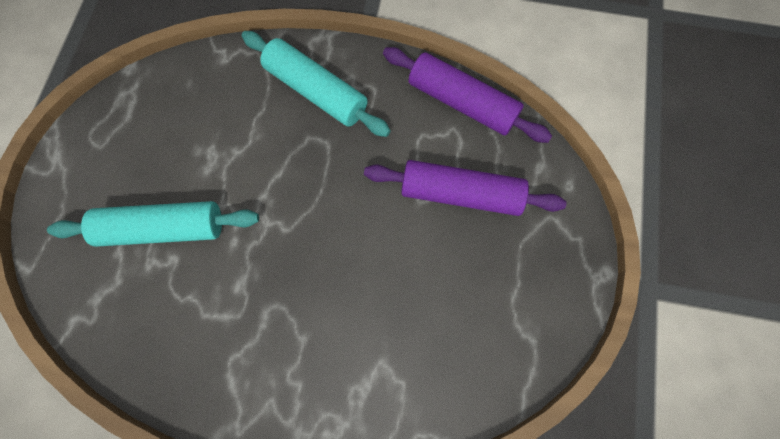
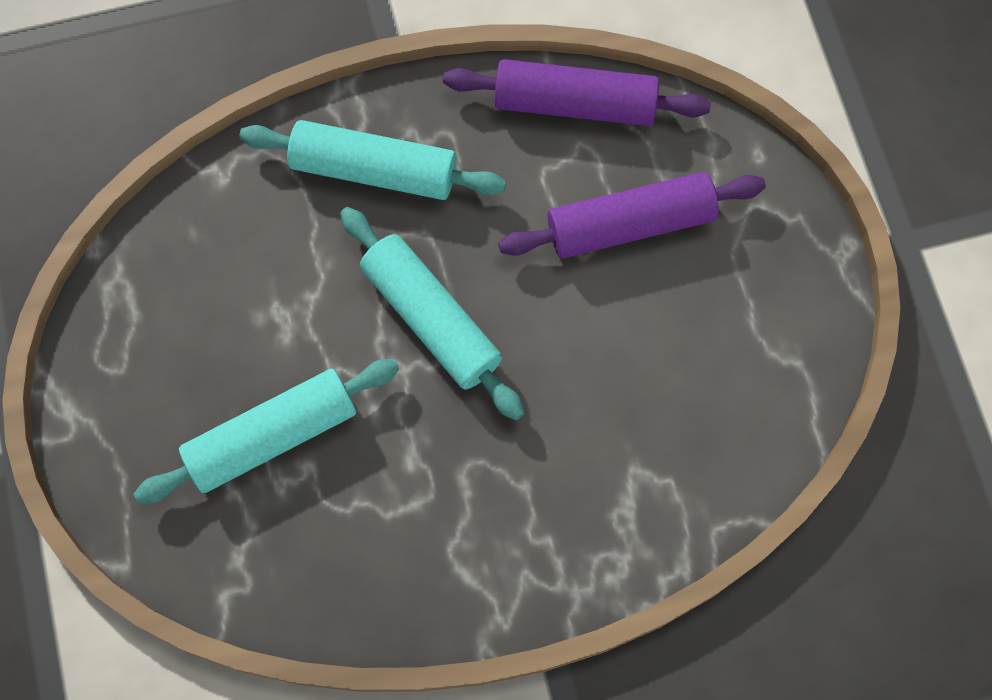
camera: 25 degrees left, 0 degrees up
none -> turquoise rolling pin [340,207,524,420]

